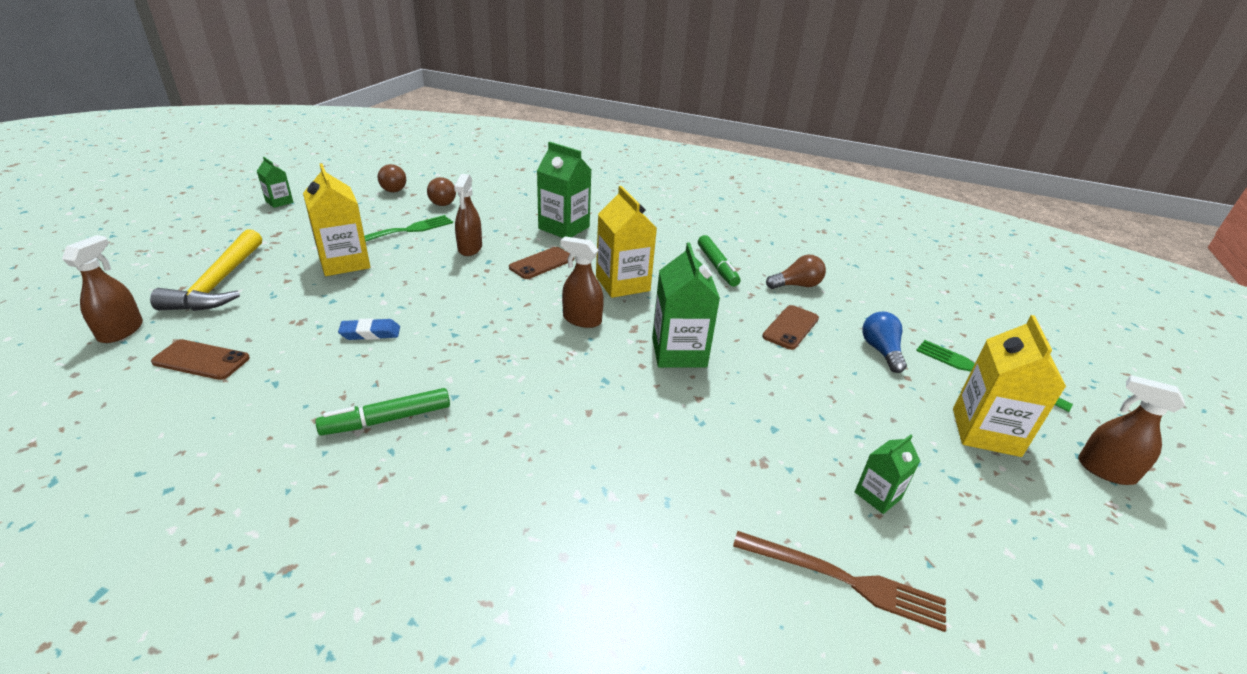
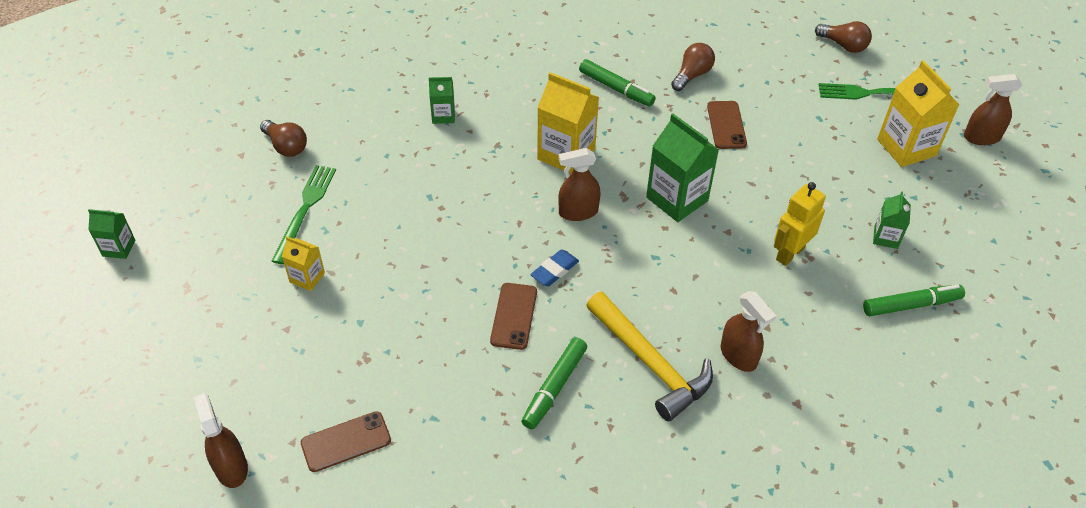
camera: 35 degrees left, 15 degrees up
yellow hammer [150,229,262,311] -> yellow hammer moved to [586,292,713,421]
yellow carton [303,163,370,276] -> yellow carton [282,236,325,291], size x0.54
blue eraser [338,318,400,340] -> blue eraser moved to [530,249,579,286]
brown light bulb [378,164,406,192] -> brown light bulb moved to [815,21,872,53]
brown spray bottle [454,174,482,256] -> brown spray bottle moved to [721,291,776,372]
brown phone [509,247,574,279] -> brown phone moved to [490,283,537,350]
green carton [537,142,591,238] -> green carton [429,77,455,124], size x0.54
brown fork [733,531,946,632] -> green marker [863,284,965,316]
blue light bulb [862,311,907,373] -> none
none -> yellow robot [774,182,826,266]

